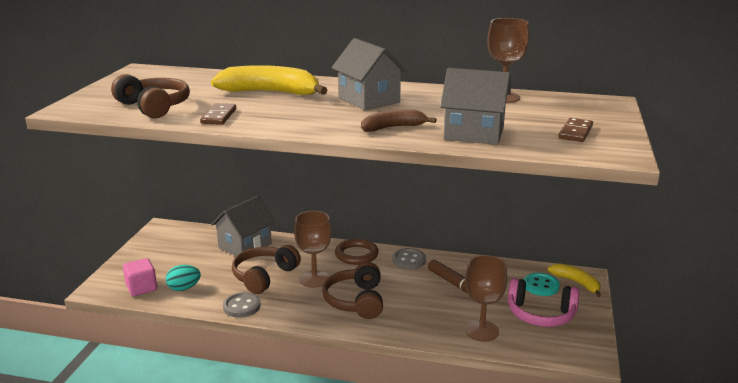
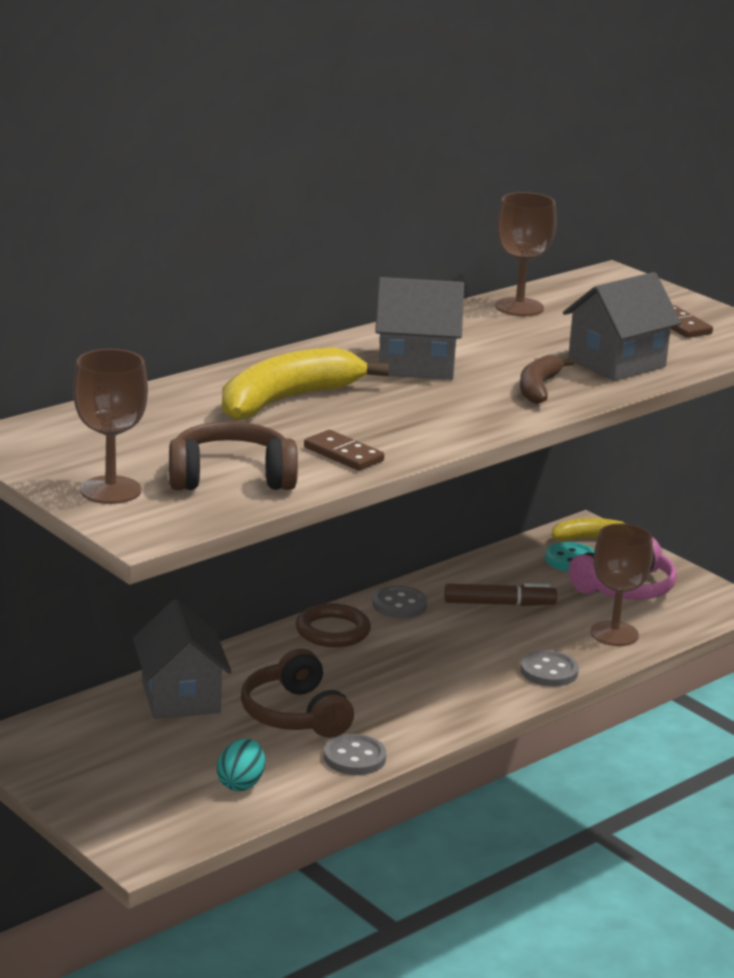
camera: 55 degrees left, 0 degrees up
pink cube [123,258,157,296] -> none
brown goblet [294,211,332,288] -> brown goblet moved to [73,349,148,504]
brown headphones [322,262,383,319] -> none
none -> grey button [520,650,579,686]

